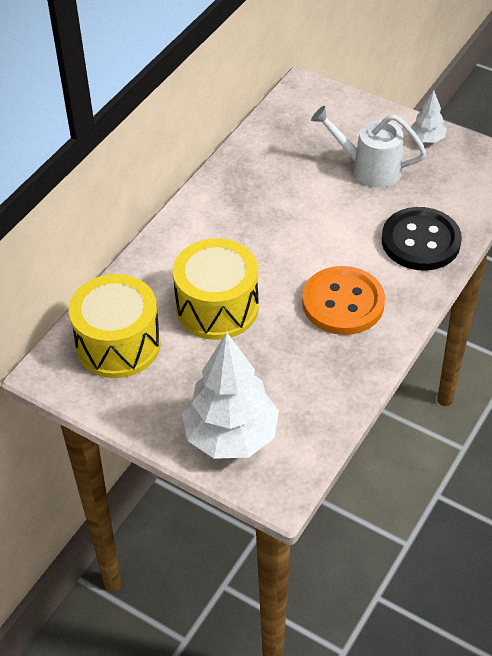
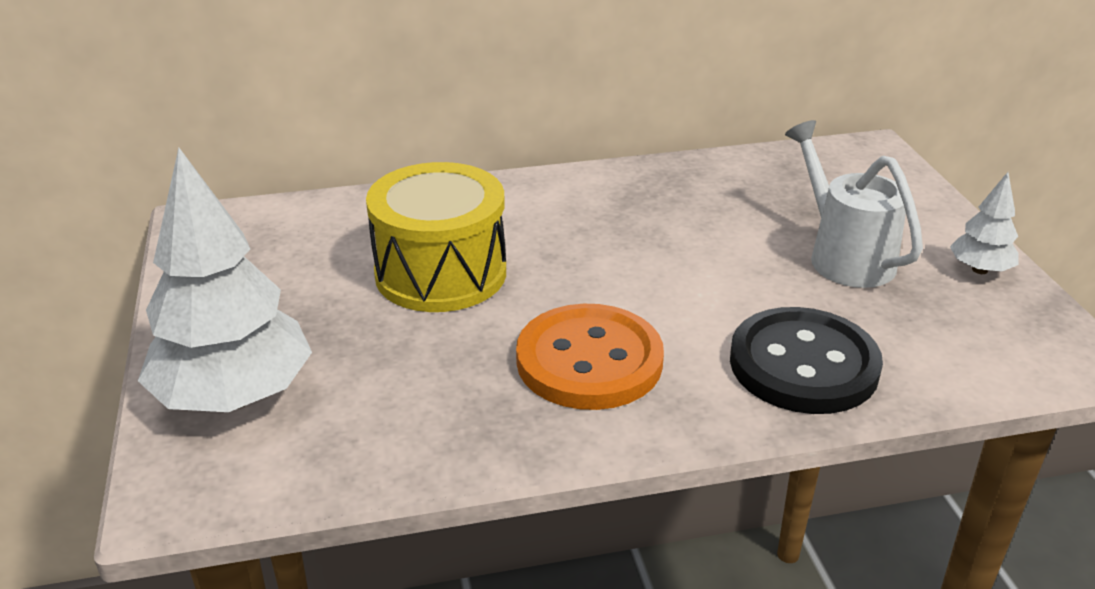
camera: 45 degrees right, 15 degrees down
yellow drum [69,274,161,378] -> none

